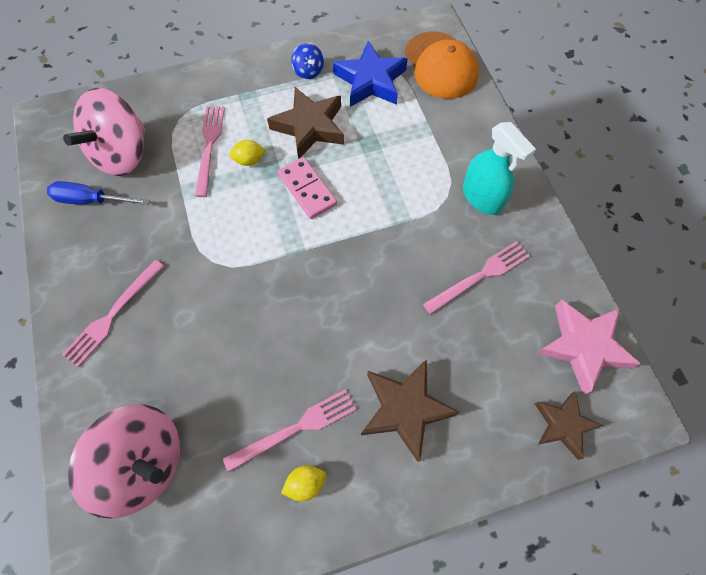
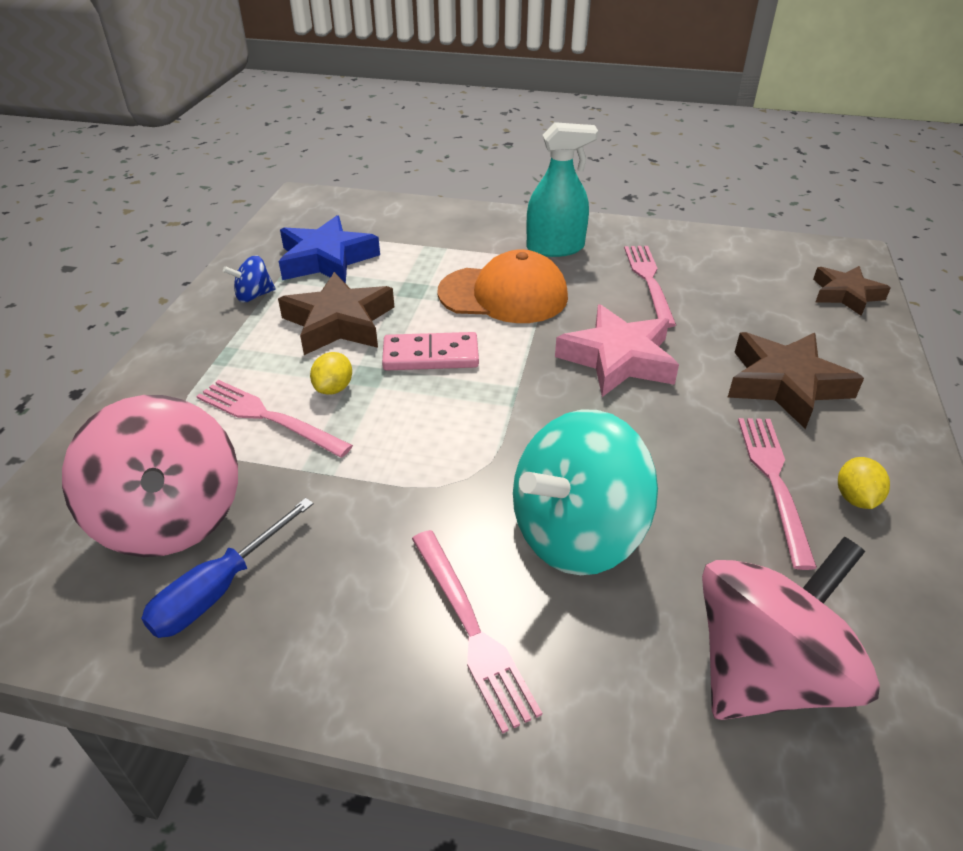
camera: 60 degrees left, 25 degrees down
blue spinning top [291,43,324,79] -> blue spinning top turned 150 degrees clockwise [223,255,276,302]
orange cap [405,32,479,99] -> orange cap moved to [438,250,568,323]
pink star [536,299,640,395] -> pink star moved to [555,304,679,397]
none -> turquoise spinning top [513,410,658,575]

